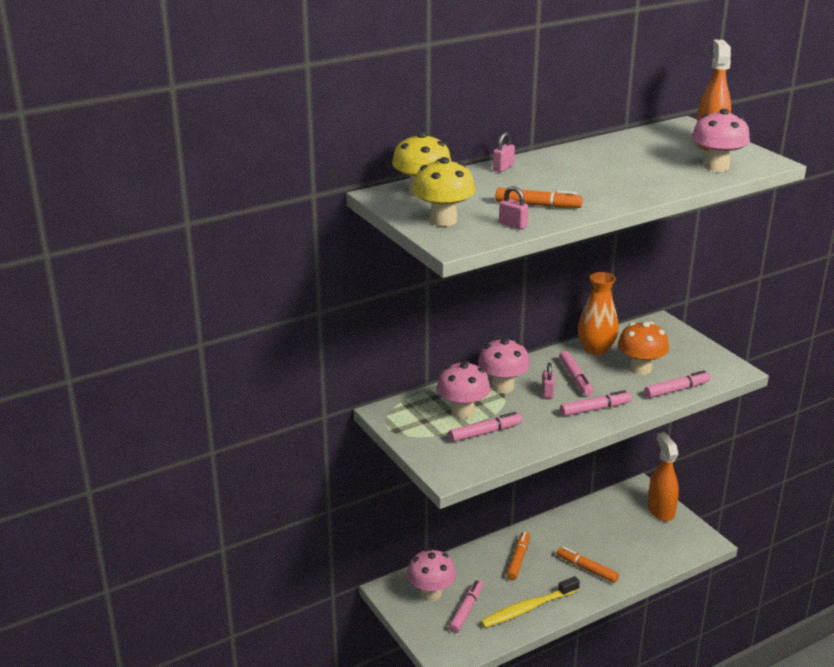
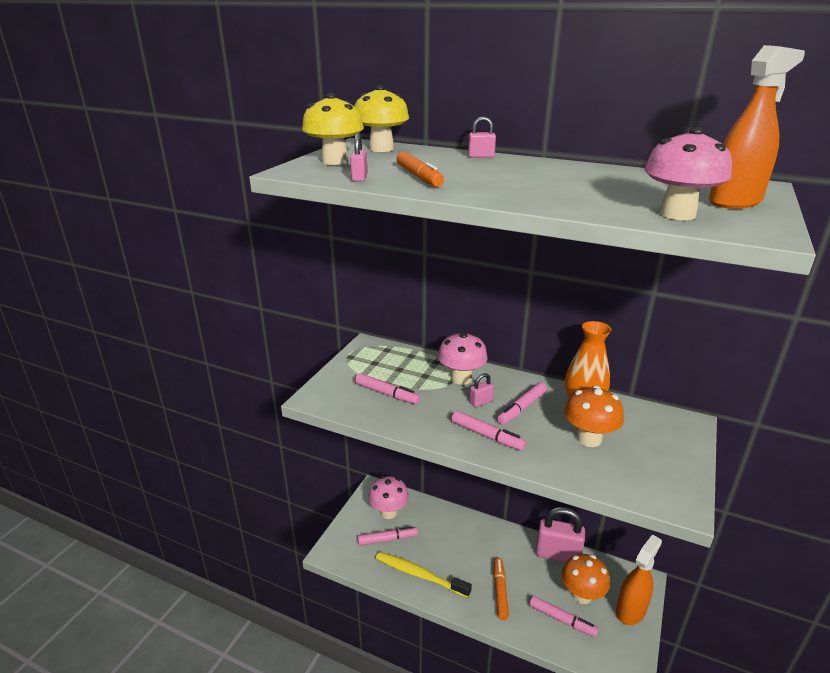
camera: 55 degrees right, 0 degrees up
pink mushroom [437,361,490,419] -> none
orange marker [506,531,530,580] -> none
pink marker [644,370,711,398] -> pink marker moved to [529,596,599,637]
none -> pink padlock [536,507,585,563]
none -> orange mushroom [561,554,610,604]

